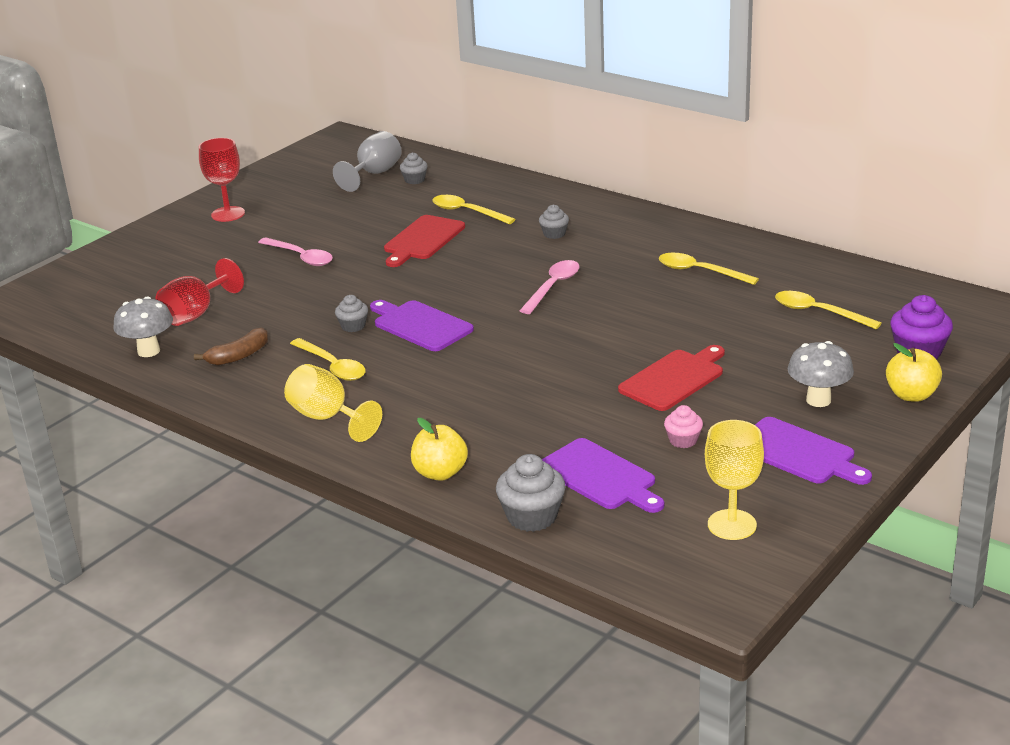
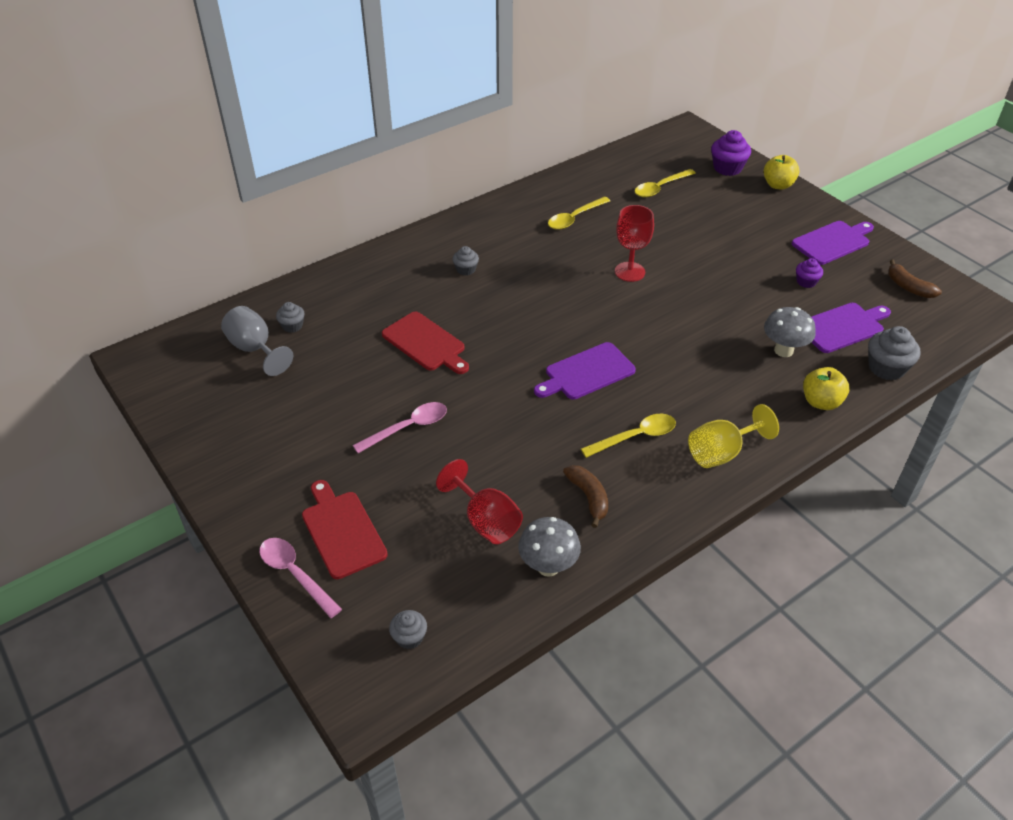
camera: 75 degrees left, 15 degrees up
red goblet [199,138,245,222] -> red goblet moved to [615,205,654,282]
grey cupcake [335,295,368,332] -> grey cupcake moved to [389,610,427,649]
yellow spoon [432,195,516,224] -> none
pink spoon [519,260,580,314] -> pink spoon moved to [260,538,342,618]
red cutting board [618,345,725,411] -> red cutting board moved to [302,480,388,579]
pink cupcake [664,405,703,448] -> purple cupcake [796,258,823,288]
yellow goblet [705,420,764,540] -> brown banana [888,259,942,298]
grey mushroom [788,341,854,407] -> grey mushroom moved to [764,307,816,357]

